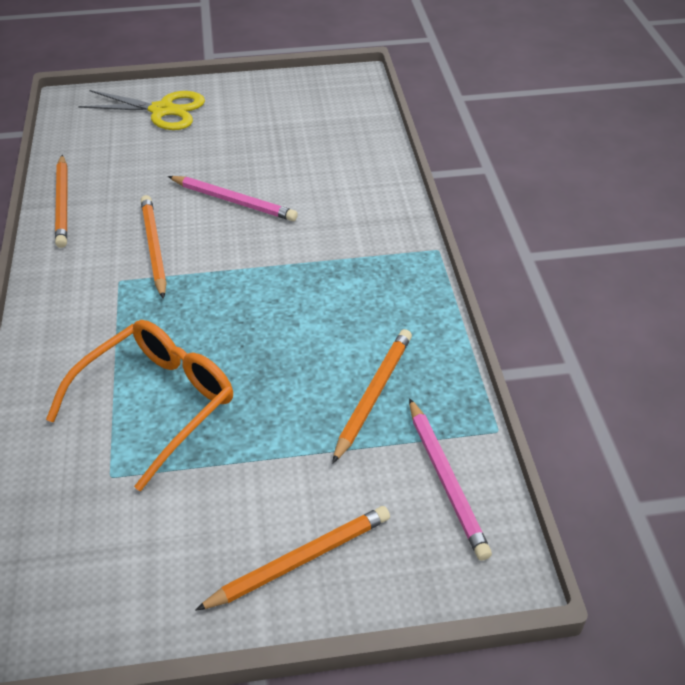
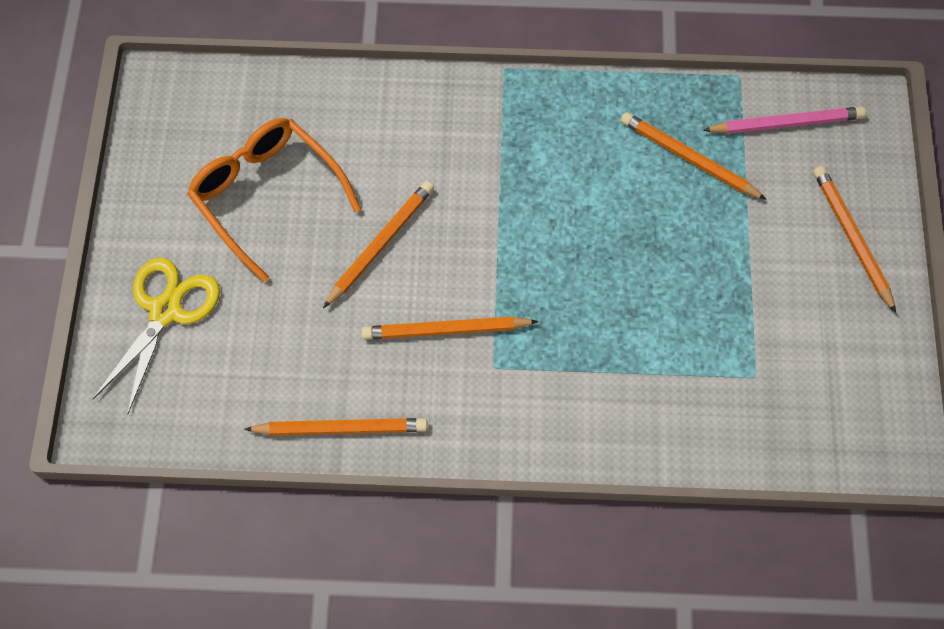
camera: 80 degrees left, 20 degrees up
orange glasses [46,320,233,491] -> orange glasses moved to [187,118,361,282]
pink pencil [168,176,298,221] -> orange pencil [323,181,434,308]

